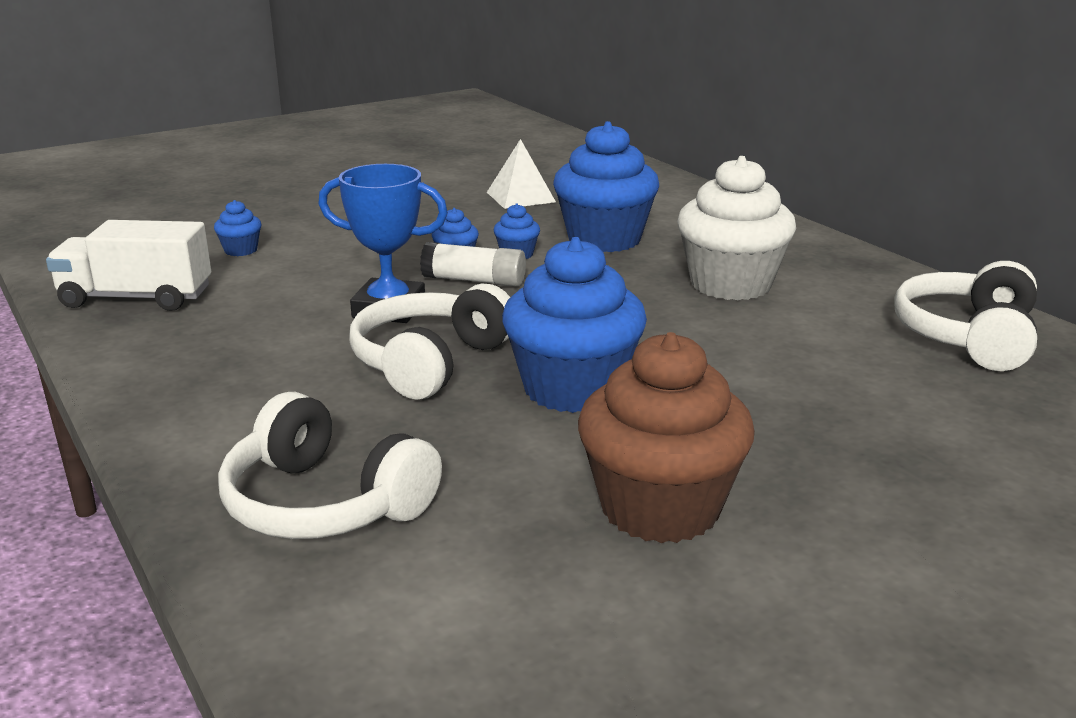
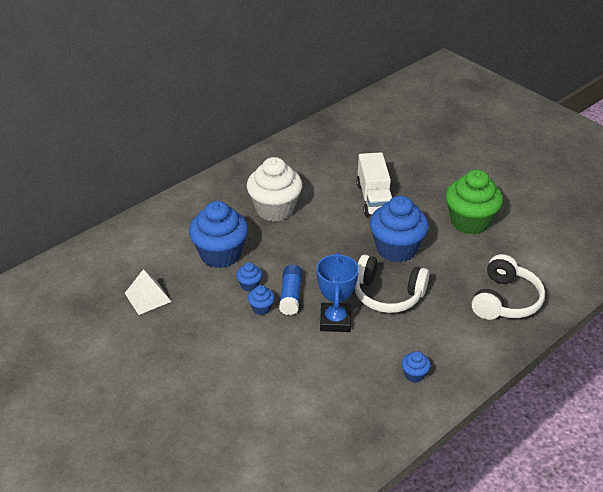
camera: 100 degrees left, 15 degrees up
white truck [46,220,211,311] -> white truck moved to [356,152,392,217]
blue cupcake [214,200,262,256] -> blue cupcake moved to [401,351,431,383]
white glue stick [420,242,526,287] -> blue glue stick [279,265,303,315]
brown cupcake [578,332,755,543] -> green cupcake [446,169,503,235]
white headphones [894,261,1037,371] -> none

